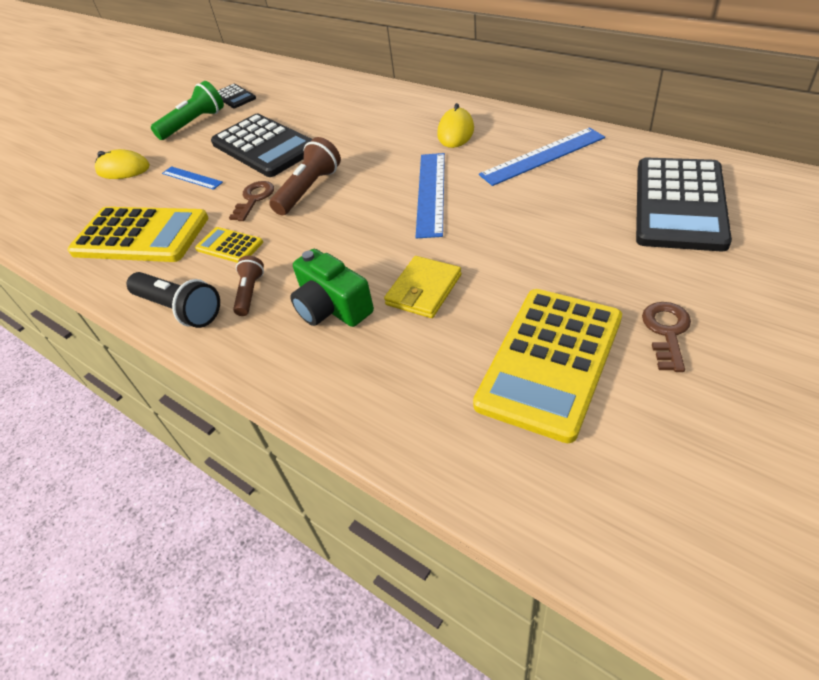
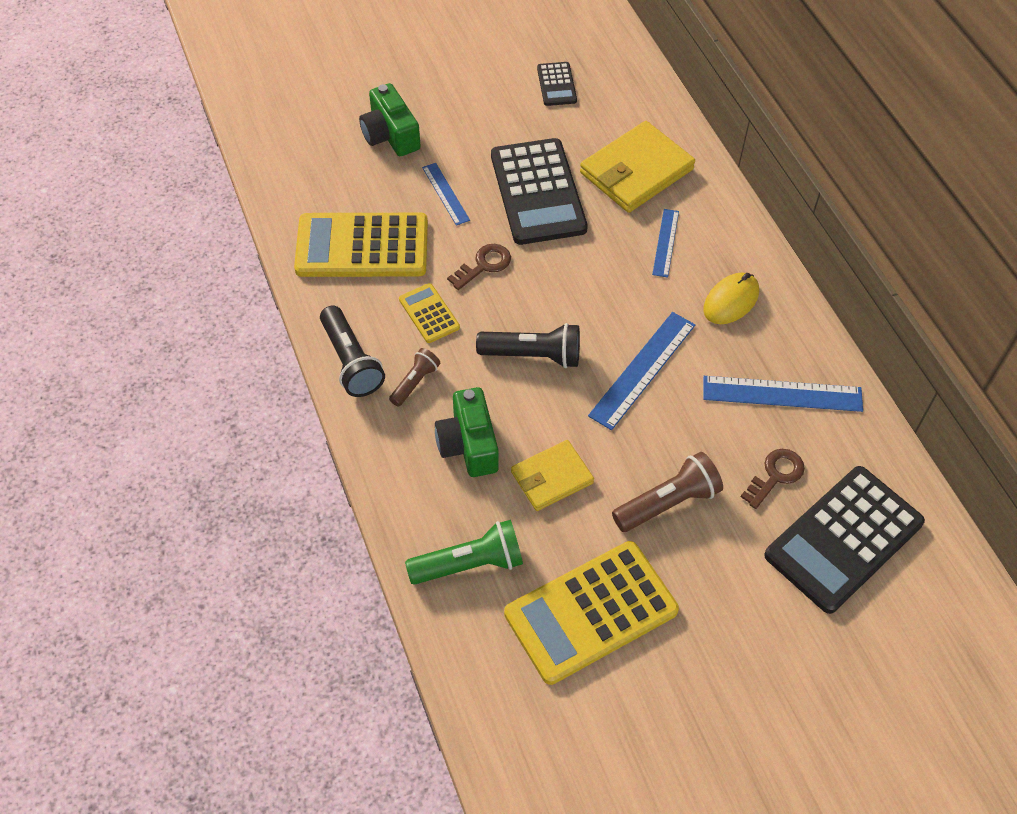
camera: 25 degrees right, 10 degrees up
yellow calculator [68,207,208,262] -> yellow calculator turned 135 degrees clockwise [294,213,428,277]
yellow mouse [95,149,150,179] -> green camera [359,83,421,156]
green flashlight [151,81,224,140] -> green flashlight moved to [405,520,523,585]
brown flashlight [269,137,341,215] -> brown flashlight moved to [612,452,723,532]
brown key [642,302,691,372] -> brown key moved to [741,449,805,509]
none -> black flashlight [476,323,580,368]
none -> yellow wallet [580,121,695,213]
none -> blue ruler [652,209,679,278]

